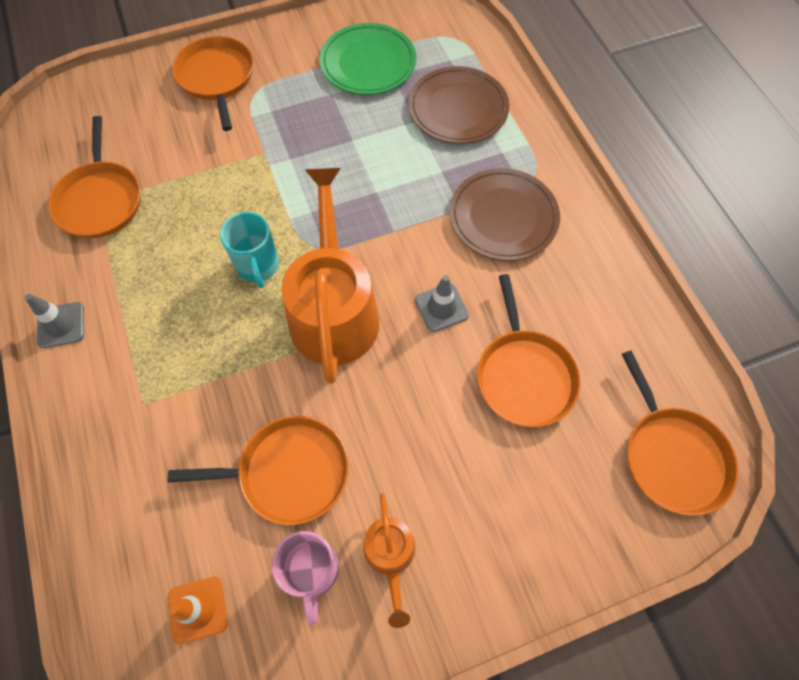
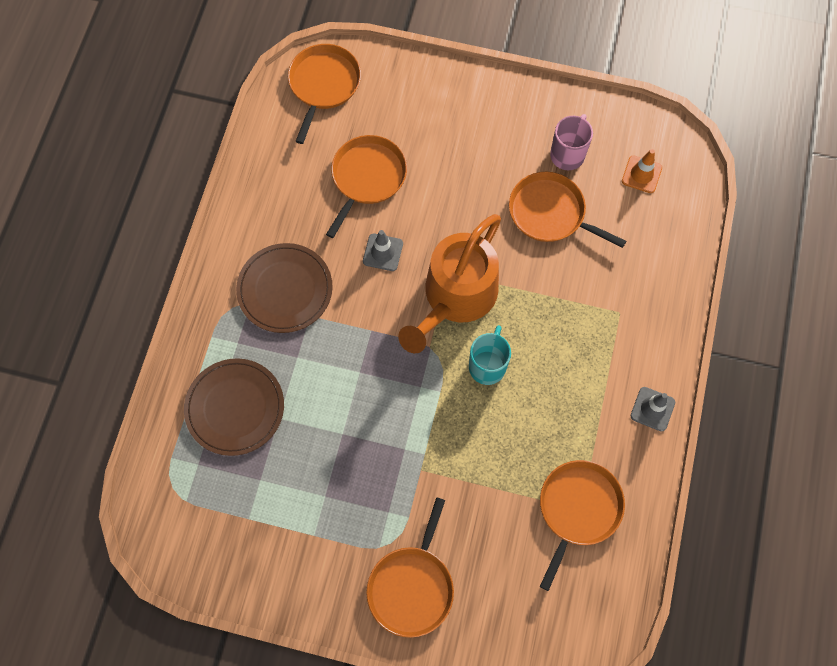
camera: 145 degrees left, 5 degrees up
green plate [320,23,416,95] -> none
orange watering can [363,493,415,628] -> none

